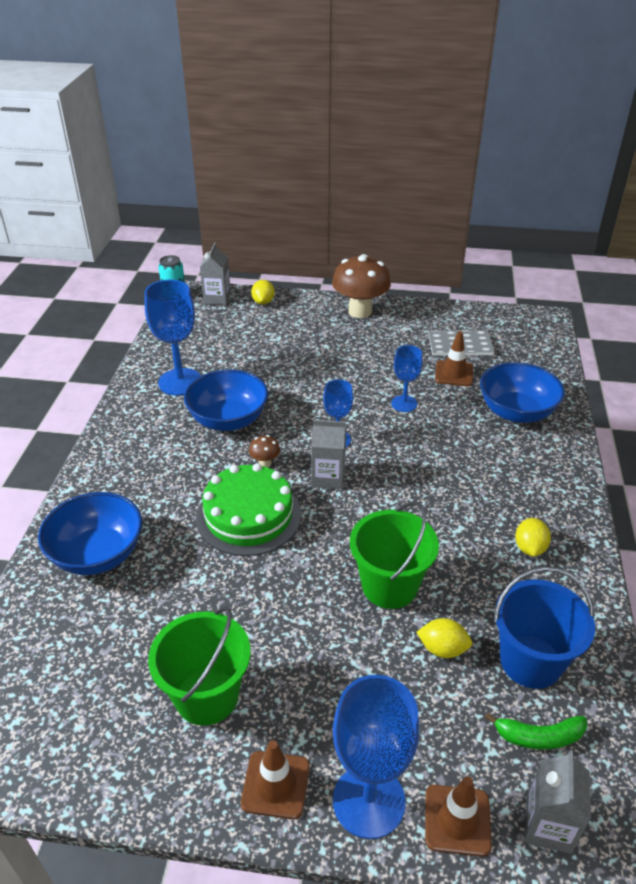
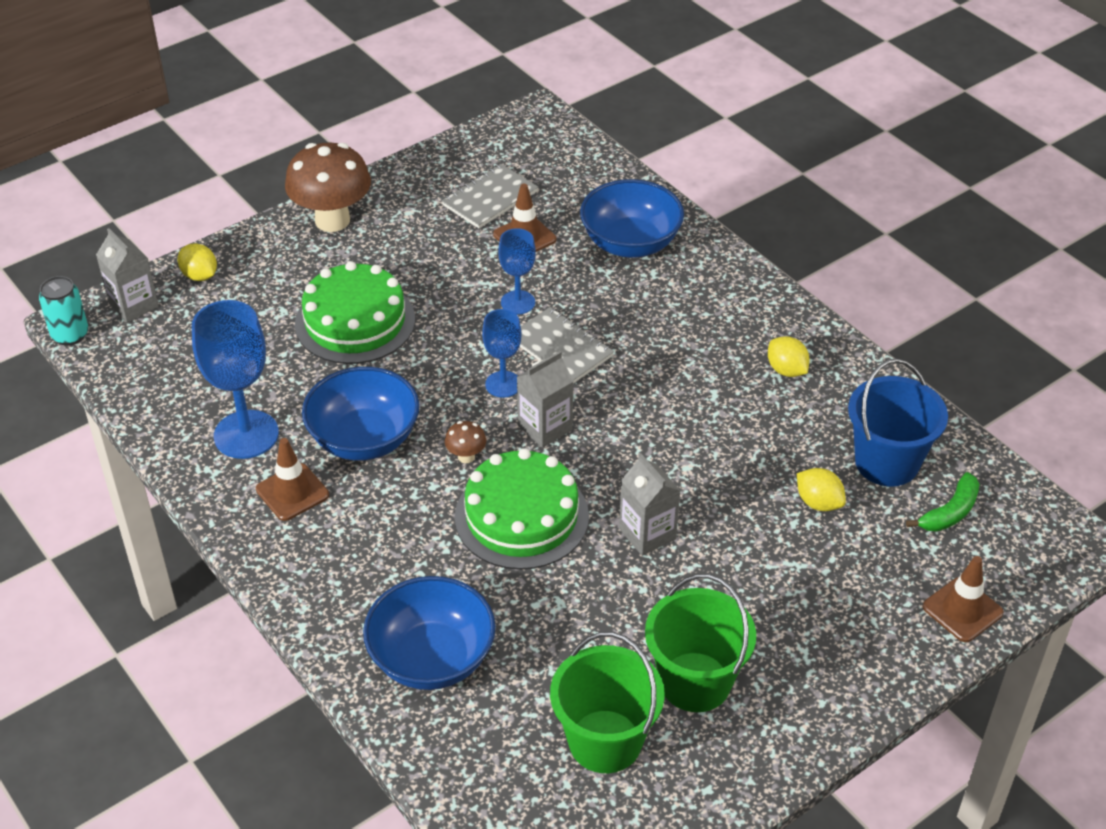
camera: 45 degrees left, 5 degrees up
brown traffic cone [241,740,310,819] -> brown traffic cone moved to [256,438,329,521]
blue goblet [333,675,420,839] -> none
green bucket [350,501,439,609] -> green bucket moved to [550,632,665,773]
yellow lemon [416,618,472,658] -> yellow lemon turned 75 degrees clockwise [797,468,846,511]
grey carton [524,750,591,854] -> grey carton moved to [619,453,680,556]
none -> green cake [295,261,415,364]
none -> grey notebook [519,307,614,383]

